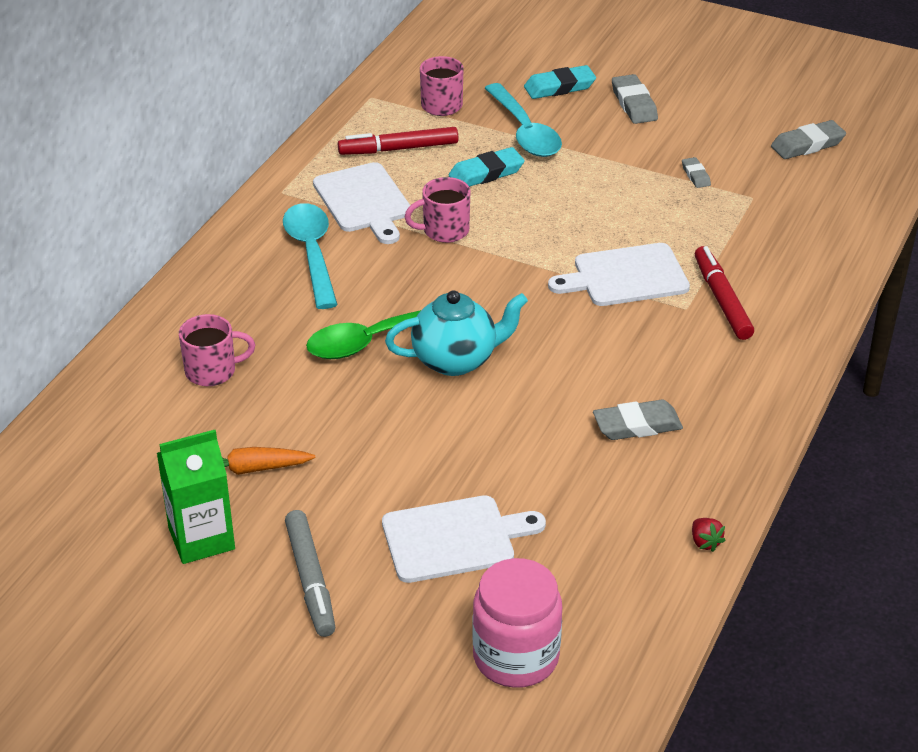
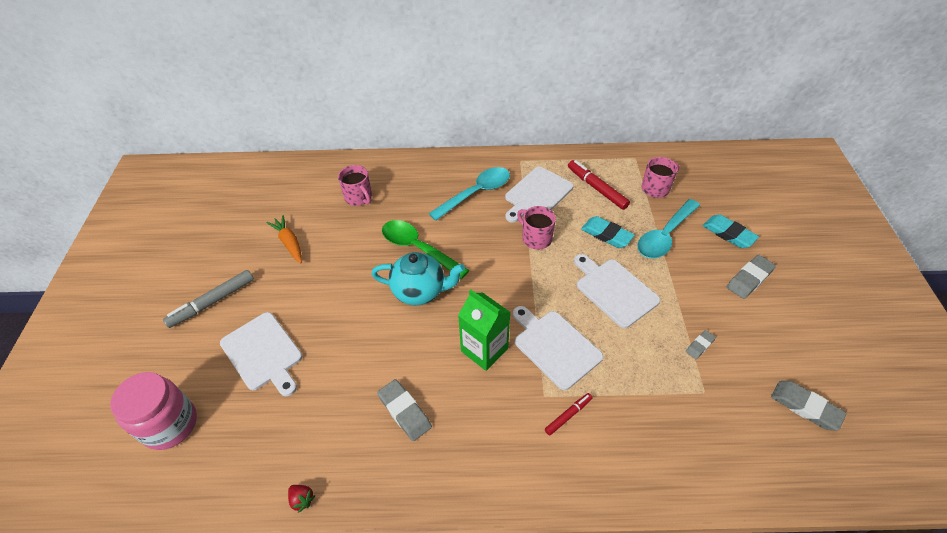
camera: 65 degrees right, 10 degrees up
green carton [157,430,235,564] -> green carton moved to [458,289,511,371]
turquoise teapot [385,290,528,376] -> turquoise teapot turned 45 degrees counterclockwise [371,252,465,305]
red strawberry [692,518,726,552] -> red strawberry turned 90 degrees counterclockwise [288,485,315,513]
red marker [695,246,754,340] -> red marker [545,393,593,436], size x0.58
none -> white cutting board [574,254,660,328]

